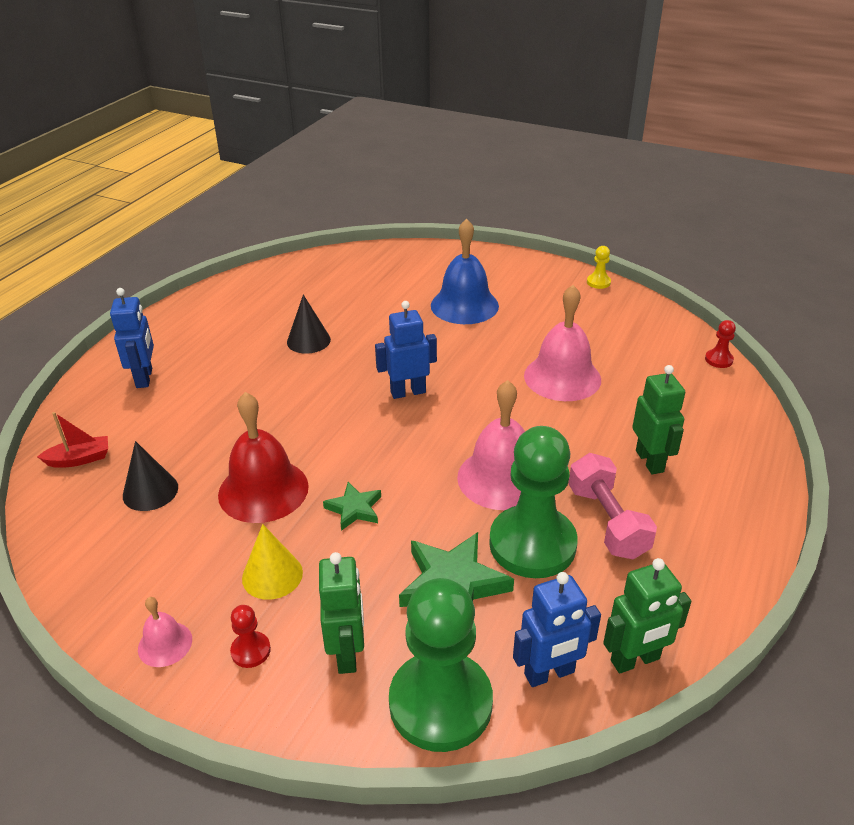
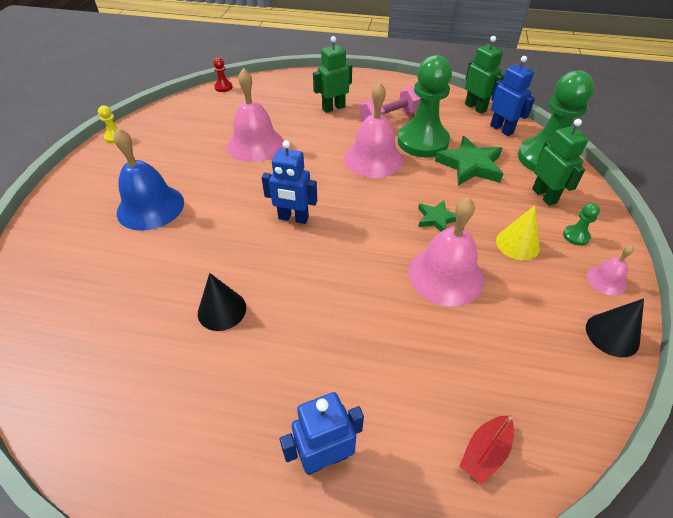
camera: 105 degrees left, 10 degrees up
red boat [37,412,108,468] -> red boat turned 105 degrees counterclockwise [459,415,514,485]
black cone [123,441,178,511] -> black cone moved to [586,298,644,358]
red bell [218,392,309,523] -> pink bell [408,197,484,306]
red pawn [230,605,271,668] -> green pawn [563,203,600,246]
green robot [319,552,364,674] -> green robot turned 90 degrees clockwise [532,119,589,206]
blue robot [375,301,437,399] -> blue robot turned 45 degrees counterclockwise [262,140,317,224]

